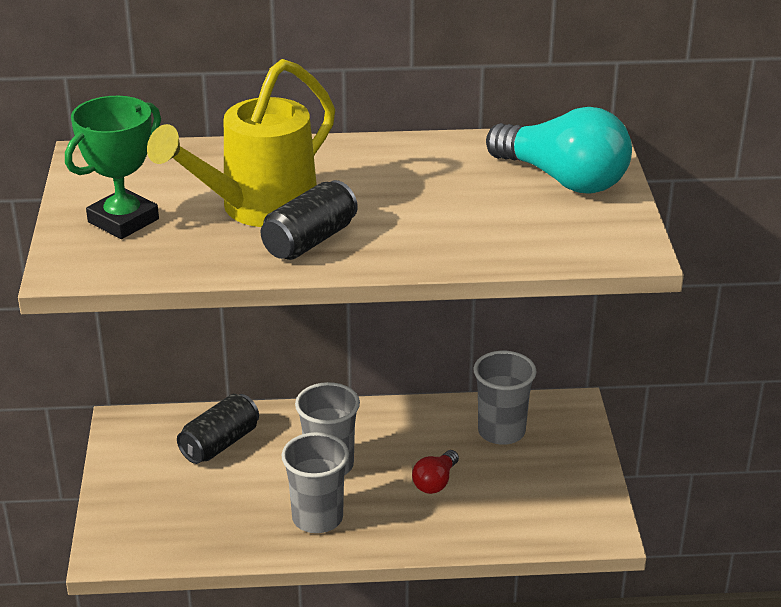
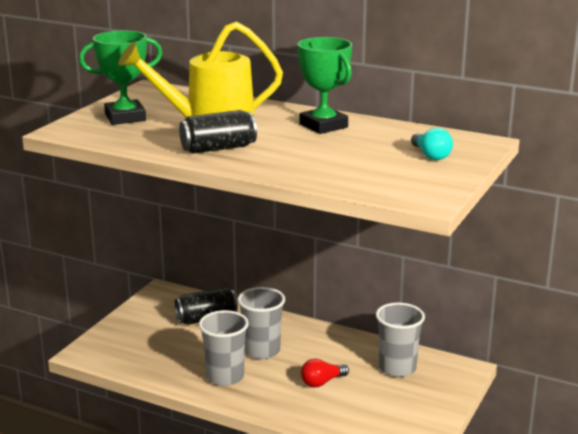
camera: 30 degrees right, 10 degrees down
turquoise light bulb [486,107,632,194] -> turquoise light bulb [411,128,453,160], size x0.48
none -> green trophy [298,37,352,134]

